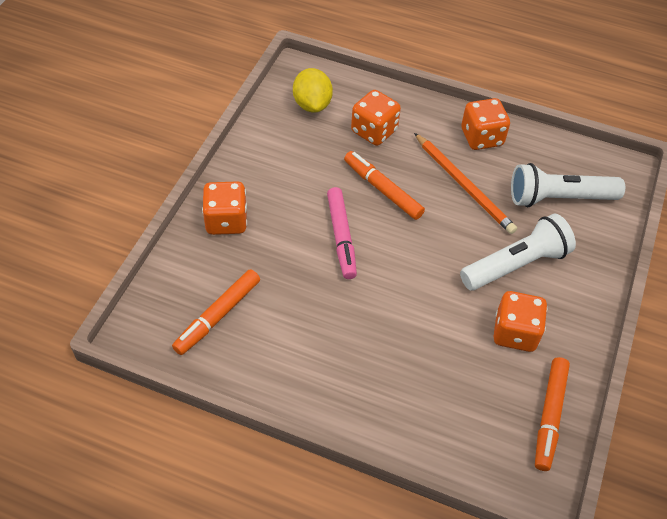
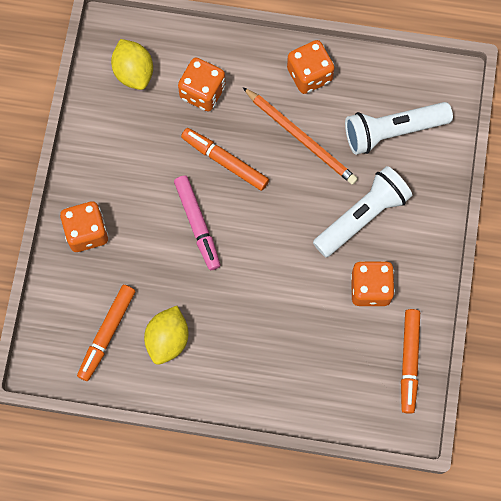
camera: 10 degrees left, 20 degrees up
none -> yellow lemon [144,306,188,365]

